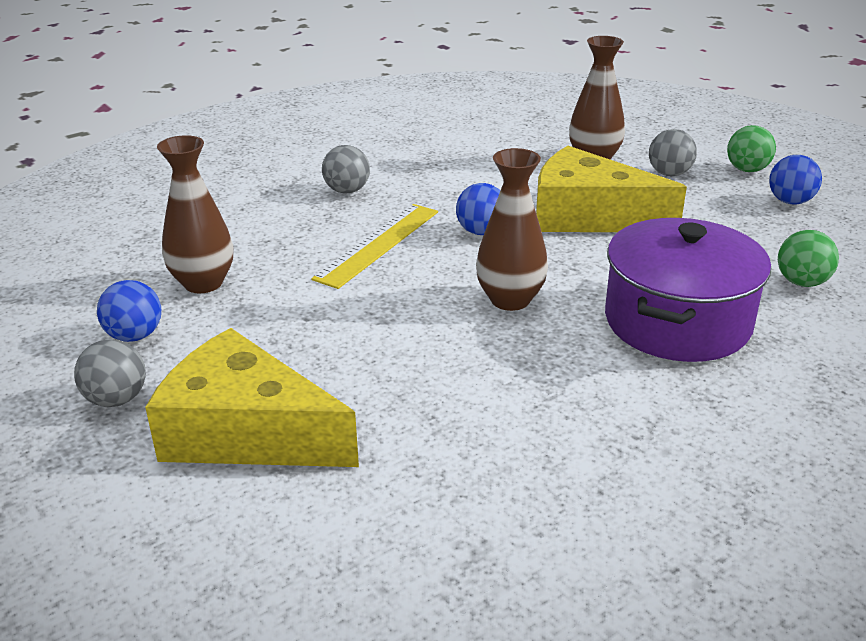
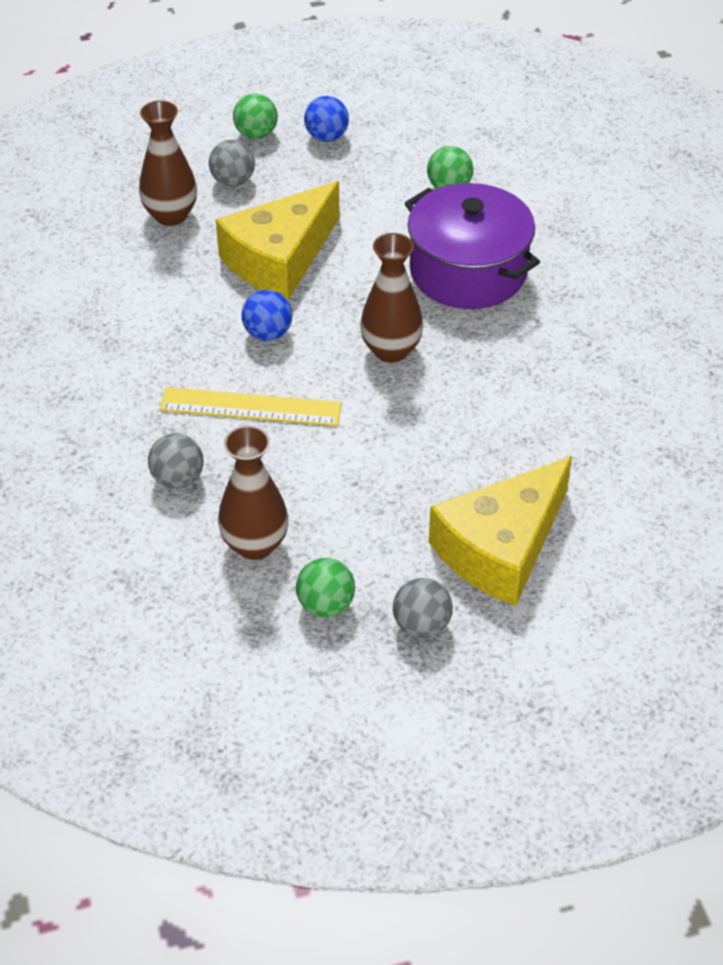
camera: 70 degrees left, 15 degrees up
blue ball [97,280,161,342] -> green ball [296,558,355,617]
yellow ruler [311,204,438,289] -> yellow ruler turned 45 degrees counterclockwise [160,387,342,426]
grey ball [322,145,370,194] -> grey ball moved to [148,433,204,489]

